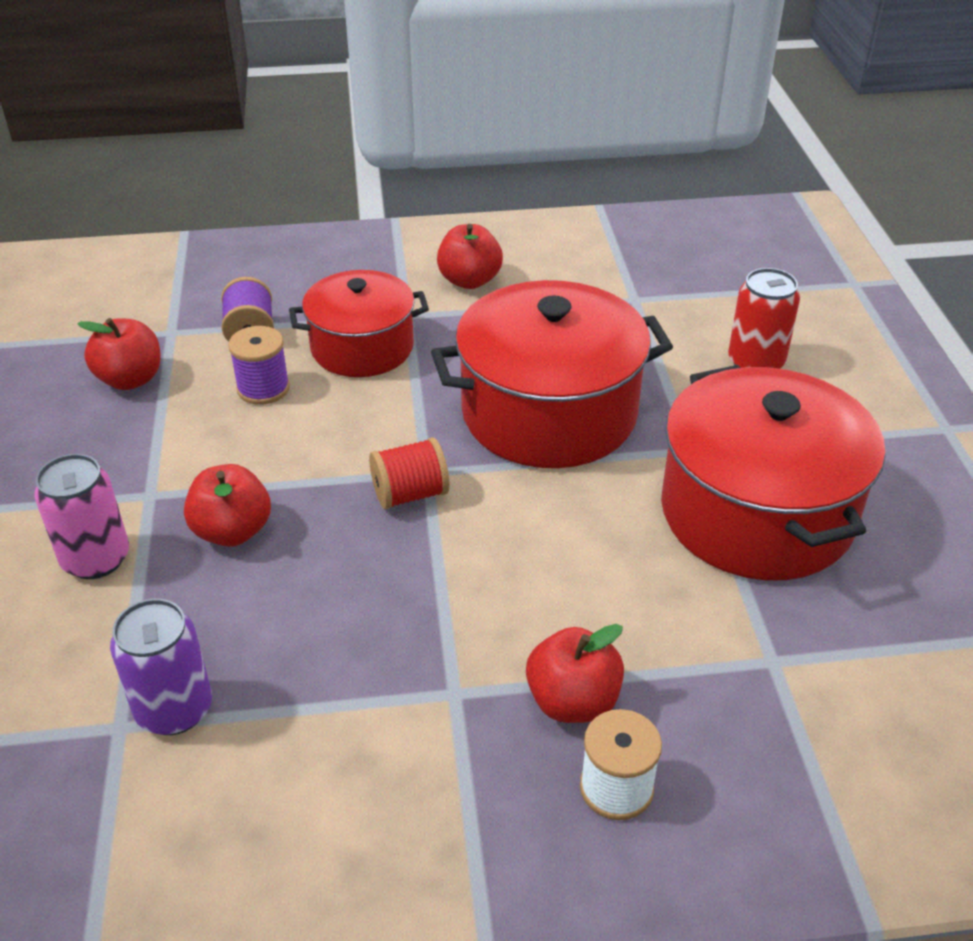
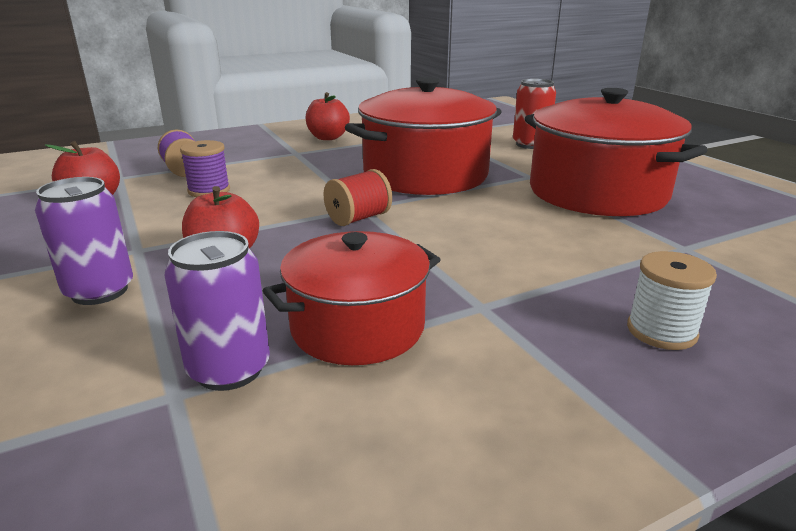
camera: 20 degrees left, 15 degrees down
pink can [34,454,129,579] -> purple can [35,177,133,305]
red pot [289,270,429,377] -> red pot moved to [263,231,441,365]
red apple [526,624,624,723] -> none

